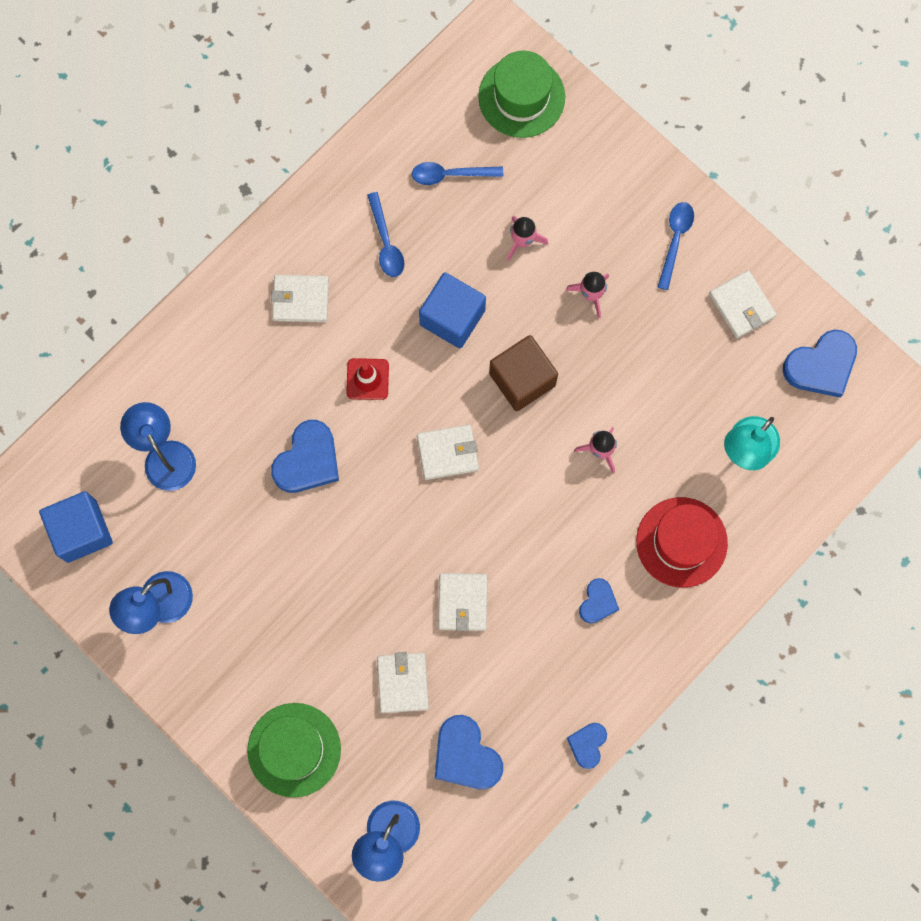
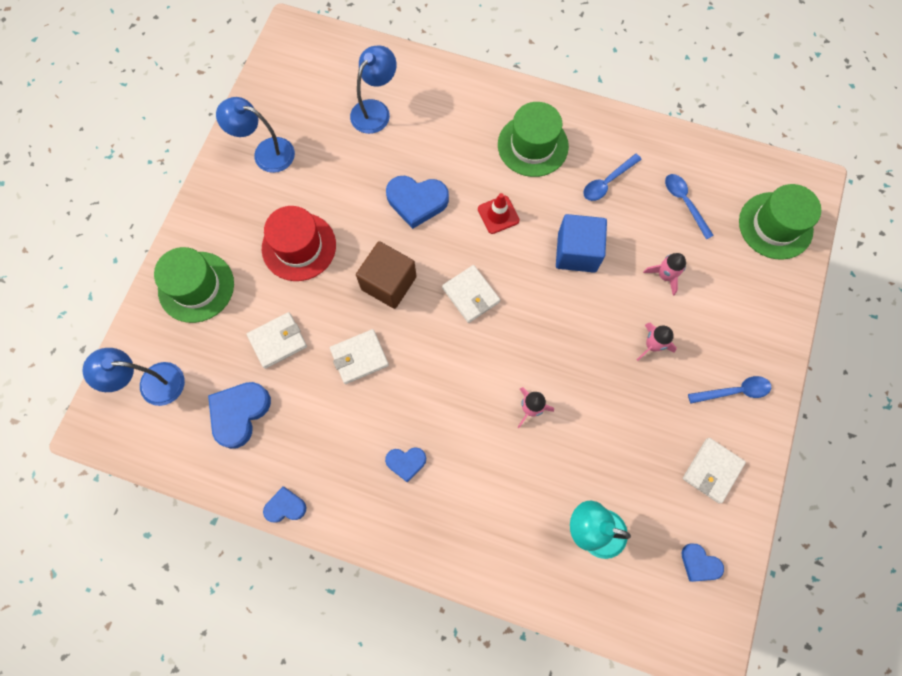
camera: 65 degrees right, 5 degrees down
blue cube [39,491,113,563] -> none
white wallet [271,275,329,322] -> green hat [498,102,569,177]
brown cube [489,335,558,411] -> brown cube moved to [356,241,417,309]
red hat [636,497,728,588] -> red hat moved to [262,206,336,281]
blue heart [783,330,857,398] -> blue heart [682,544,724,582], size x0.58

